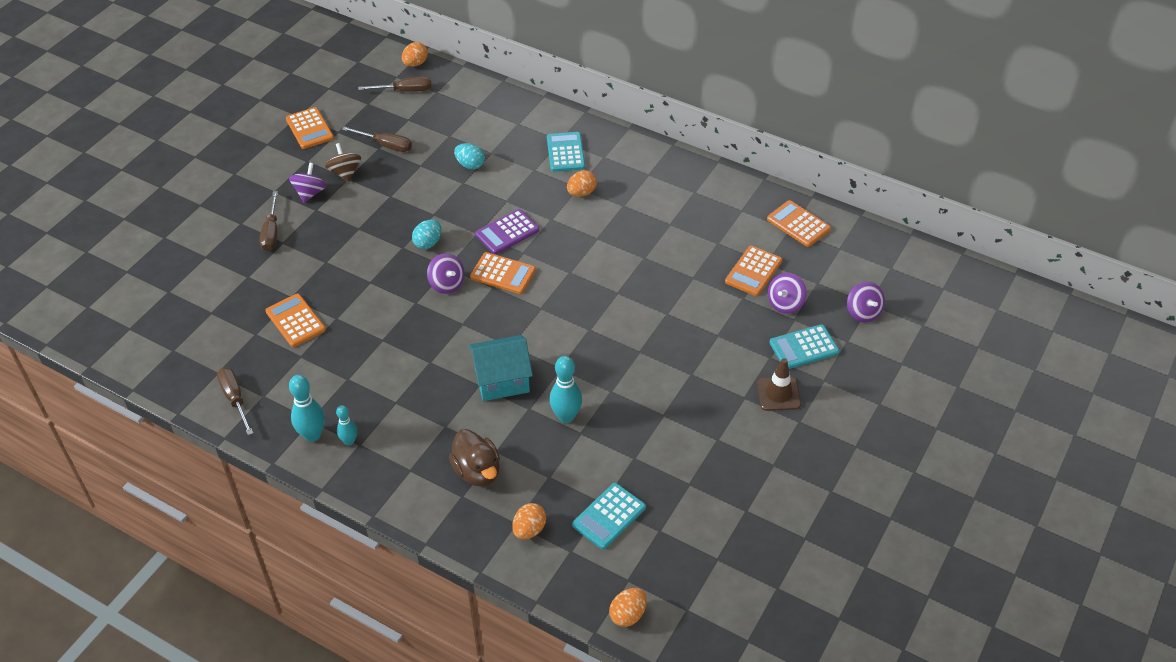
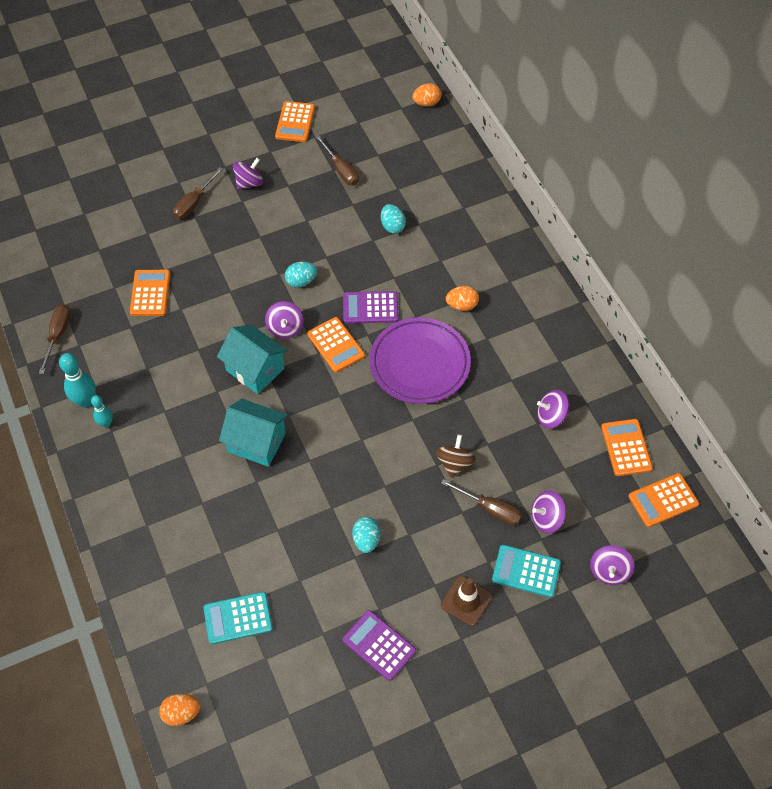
camera: 35 degrees right, 10 degrees up
brown spinning top [325,143,361,182] -> brown spinning top moved to [435,435,476,478]
brown screwdriver [358,76,432,92] -> brown screwdriver moved to [441,479,522,525]
brown duck [449,429,500,487] -> none
orange egg [512,503,546,539] -> none
turquoise calculator [547,132,585,172] -> none
turquoise bowling pin [549,356,582,423] -> none
orange calculator [725,246,782,296] -> orange calculator moved to [628,473,699,527]
none -> turquoise house [217,324,288,394]
none -> purple calculator [342,610,416,681]
none -> turquoise egg [352,517,380,553]
none -> purple plate [370,317,471,404]
none -> purple spinning top [537,390,569,429]

